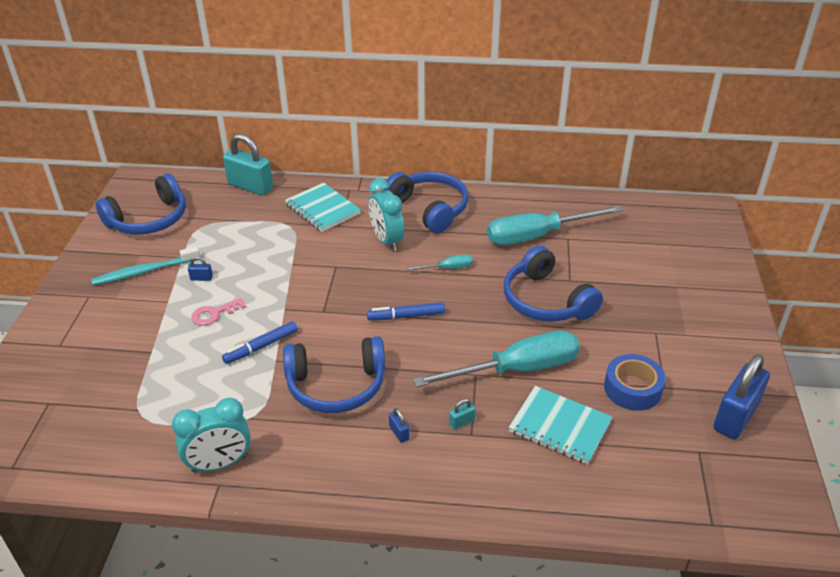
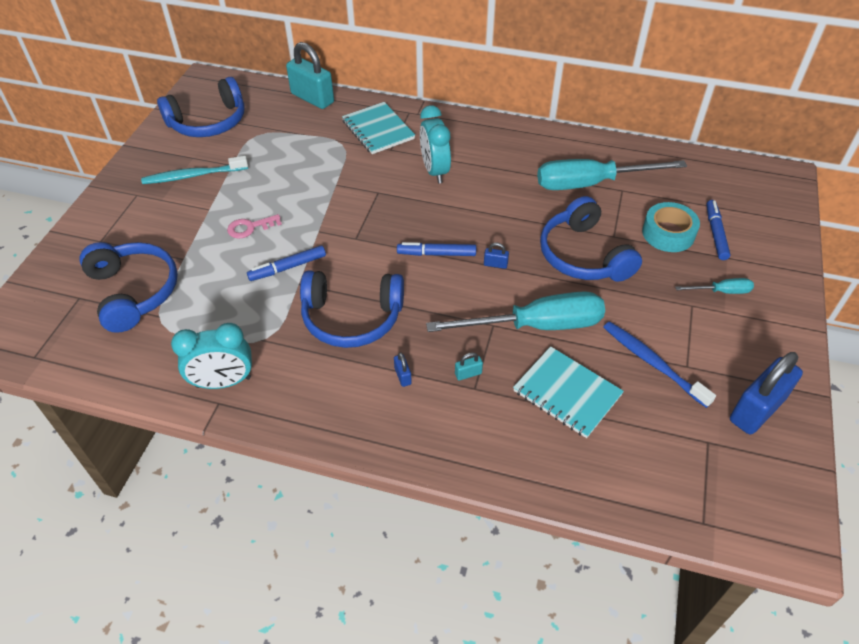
camera: 10 degrees right, 10 degrees up
blue padlock [188,256,213,281] -> blue padlock moved to [484,243,509,269]
blue headphones [384,172,469,233] -> blue headphones moved to [79,242,178,333]
turquoise screwdriver [406,254,473,271] -> turquoise screwdriver moved to [675,278,754,294]
blue tape [604,354,666,411] -> blue toothbrush [603,321,716,408]
none -> turquoise tape [642,202,700,252]
none -> blue marker [707,200,731,260]

